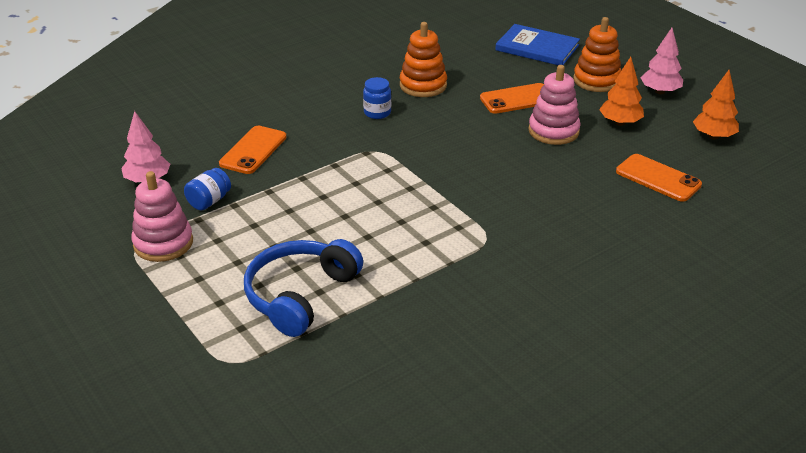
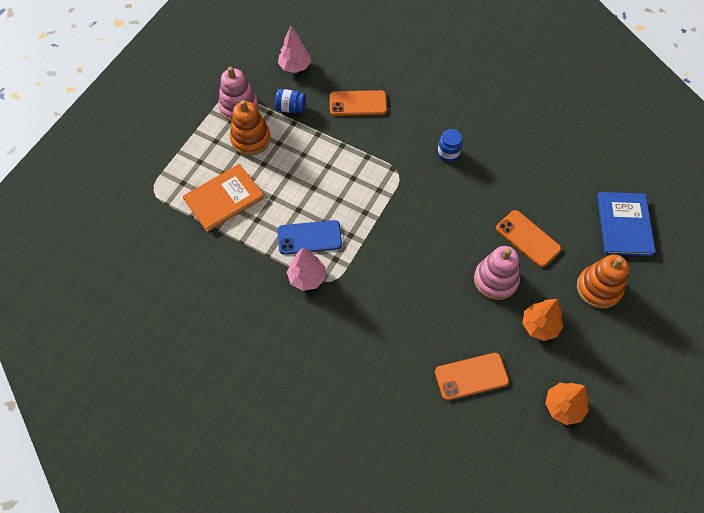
camera: 65 degrees right, 25 degrees up
blue headphones [244,239,363,337] -> orange book [183,164,264,232]
orange stacking toy [400,22,447,97] -> orange stacking toy moved to [230,100,271,156]
orange phone [616,154,702,202] -> orange phone turned 60 degrees clockwise [435,353,509,400]
pink tree [641,28,683,94] -> pink tree moved to [287,247,326,291]
none -> blue phone [278,220,342,255]

